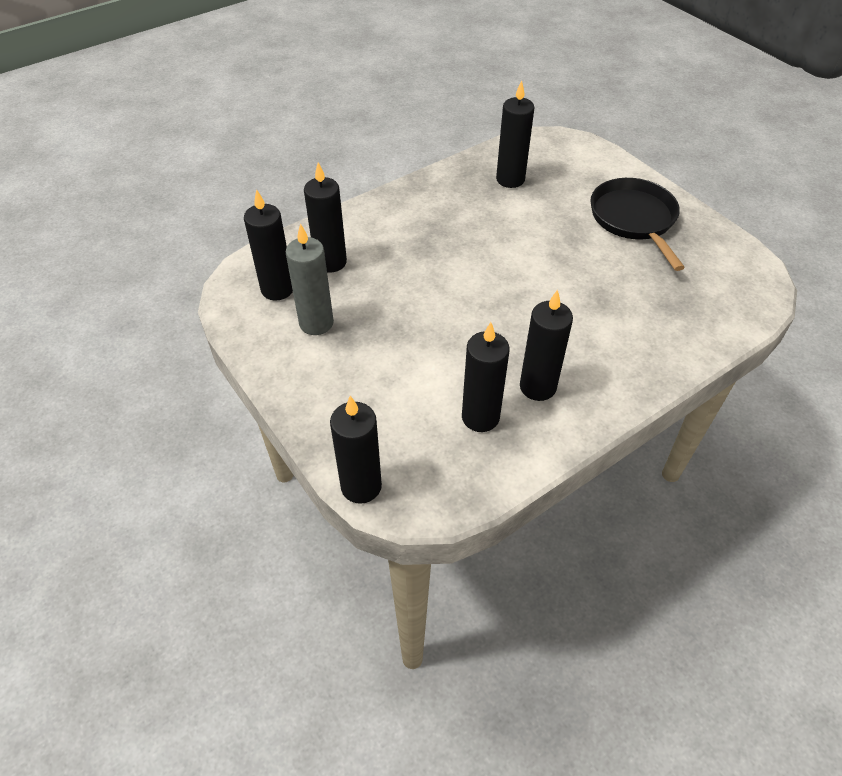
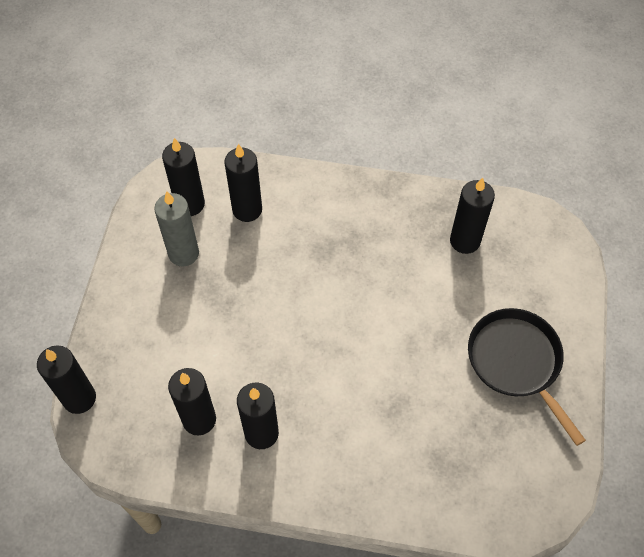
camera: 45 degrees right, 10 degrees up
black pan [590,178,685,271] -> black pan turned 60 degrees counterclockwise [468,308,586,446]

